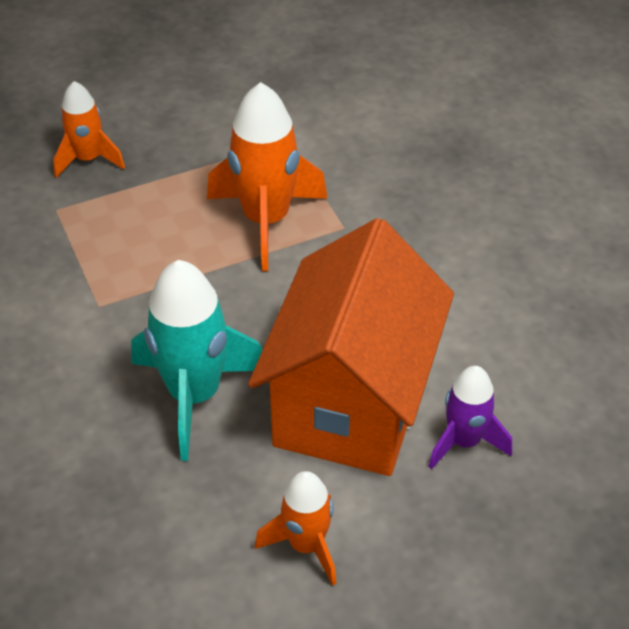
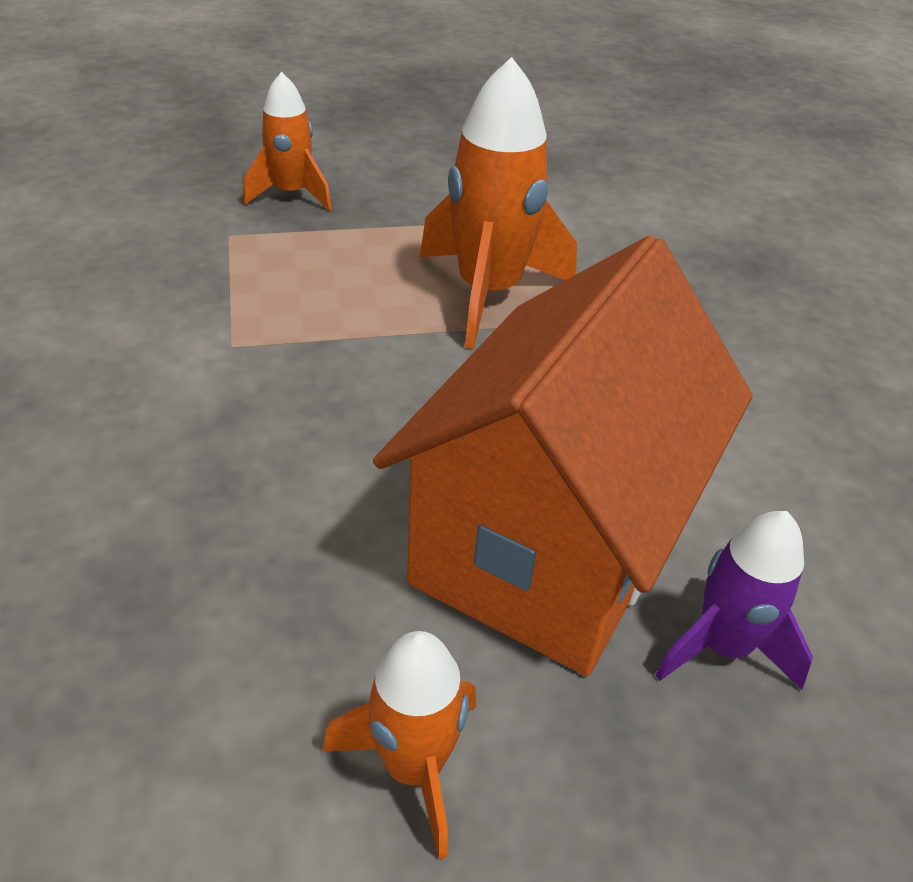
camera: 10 degrees right, 5 degrees down
turquoise rocket [131,260,262,461] -> none

